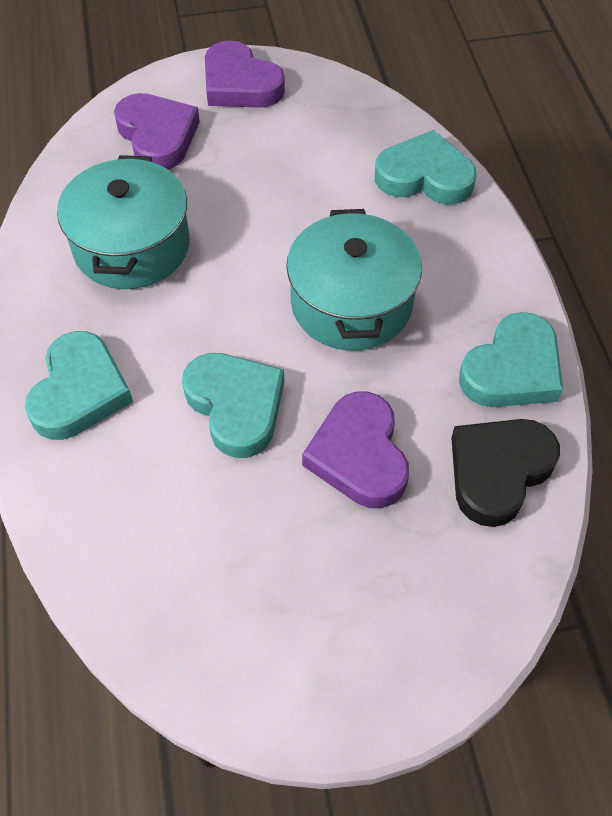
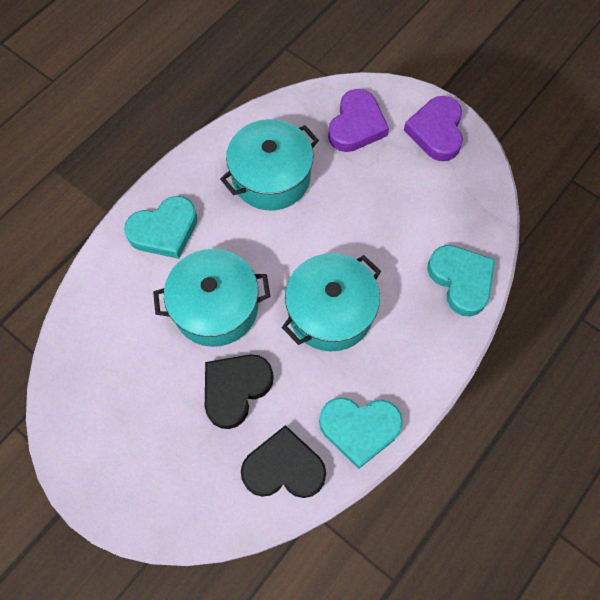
camera: 50 degrees right, 10 degrees up
turquoise heart [182,353,284,458] -> turquoise pot [153,249,270,347]
purple heart [302,392,409,508] -> black heart [205,354,274,429]

